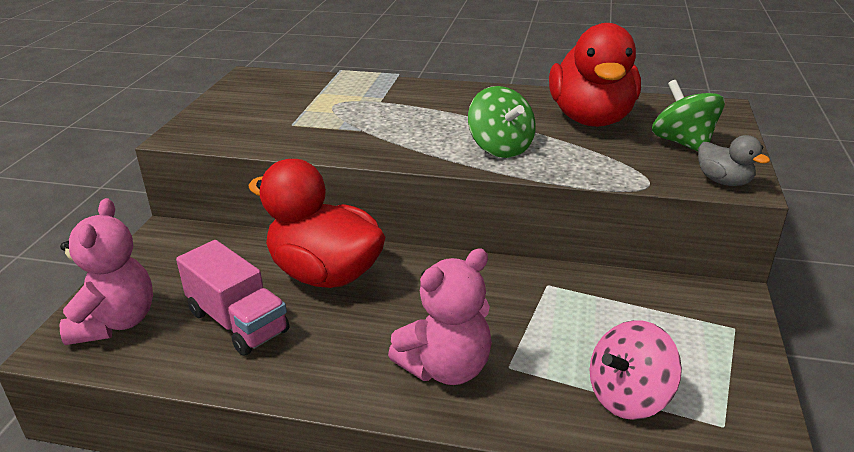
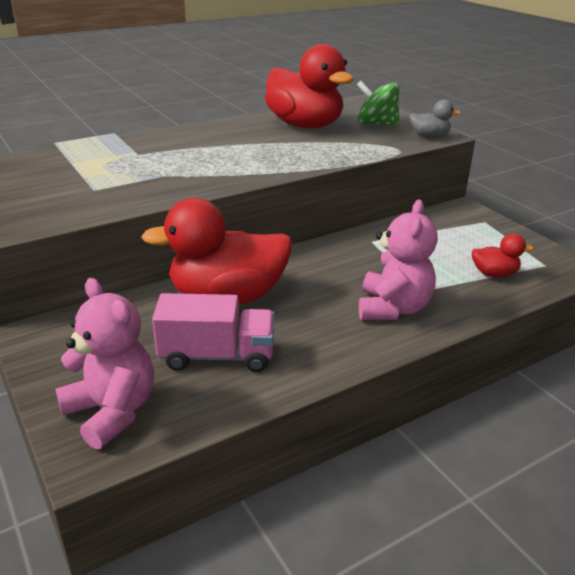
camera: 45 degrees left, 0 degrees up
green spinning top [468,86,535,158] -> none
pink spinning top [590,320,682,420] -> red duck [472,234,534,278]

